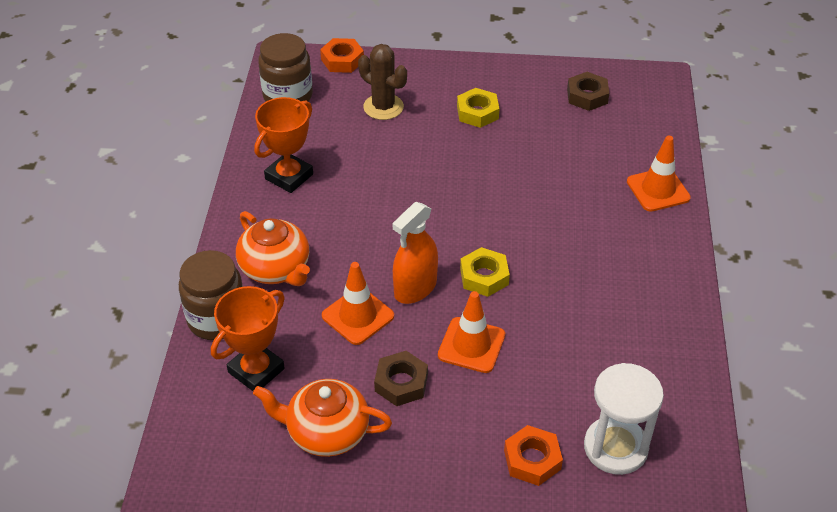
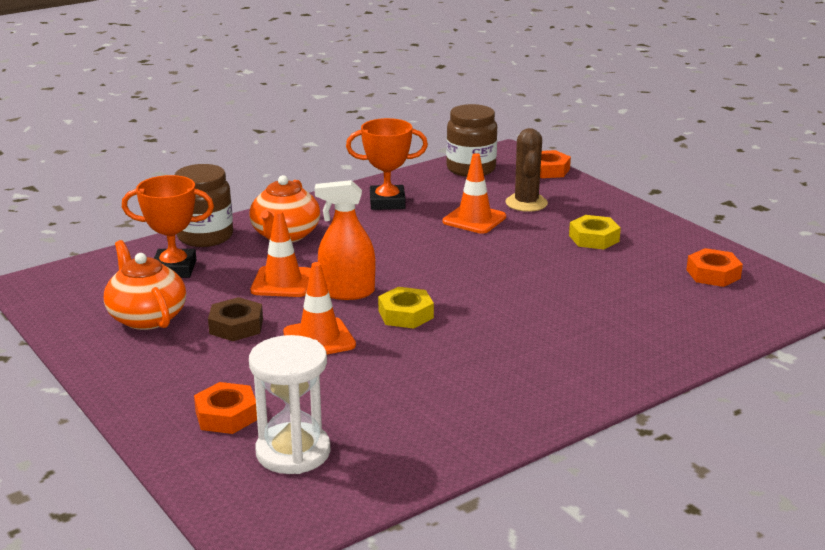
camera: 50 degrees right, 20 degrees down
brown nut [567,72,609,111] -> orange nut [686,248,743,287]
orange traffic cone [627,136,691,212] -> orange traffic cone moved to [443,153,506,234]

